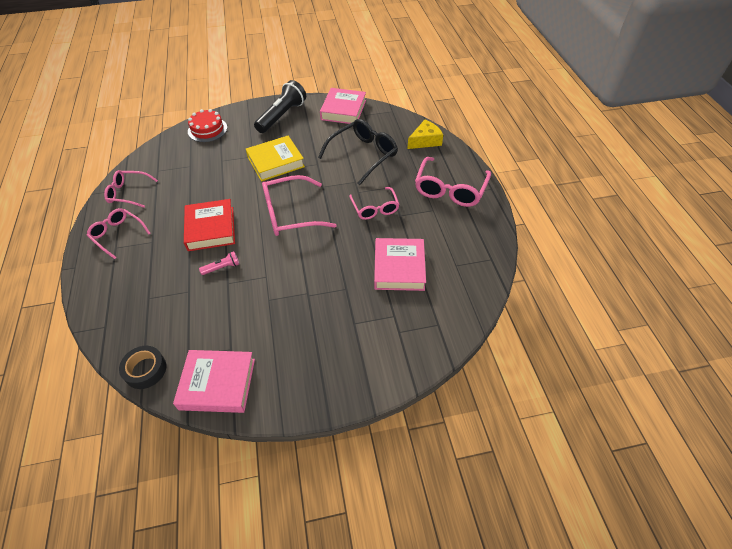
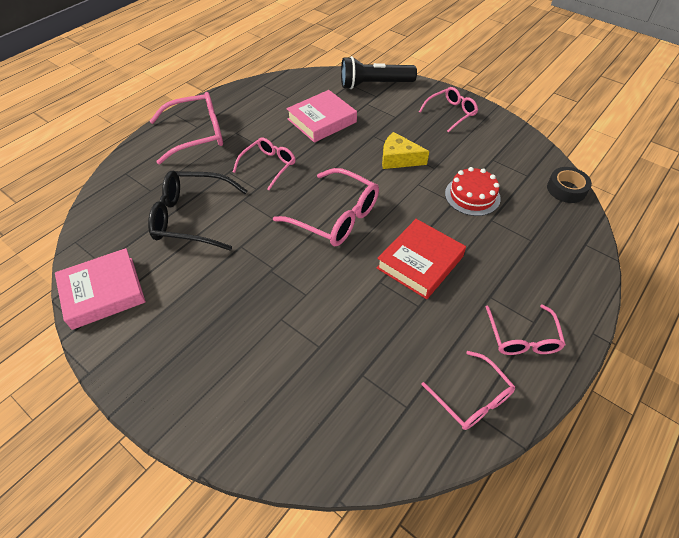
camera: 130 degrees left, 0 degrees up
pink book [173,350,255,413] -> none
red cake [188,109,227,142] -> red cake moved to [445,167,501,216]
pink flashlight [199,251,239,275] -> none
yellow book [246,136,305,181] -> none
black flashlight [254,80,306,133] -> black flashlight moved to [341,56,417,89]
yellow cheese [407,120,443,149] -> yellow cheese moved to [382,132,429,169]
none -> pink glasses [419,87,478,133]

